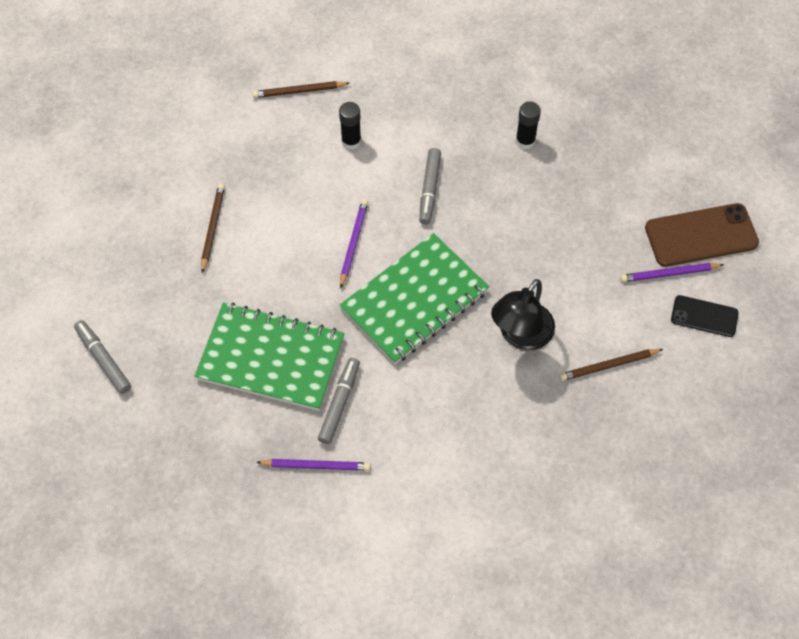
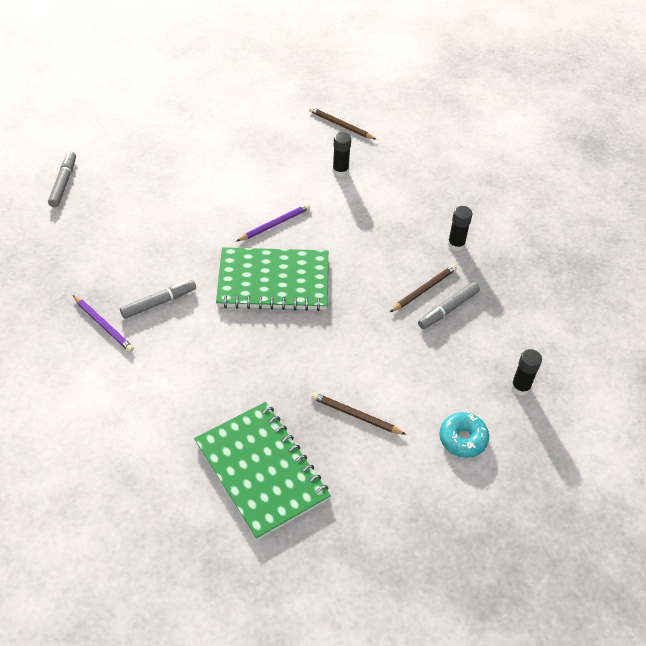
camera: 40 degrees right, 10 degrees down
green notebook [195,303,344,411] -> green notebook moved to [194,402,331,540]
brown pencil [201,183,225,273] -> brown pencil moved to [390,264,457,312]
grey marker [419,148,441,225] -> grey marker moved to [418,282,480,329]
black lamp [491,279,555,351] -> none
purple pencil [620,263,724,282] -> none
brown phone [645,203,759,267] -> black glue stick [511,349,542,396]
black phone [671,295,739,337] -> turquoise donut [439,412,489,458]

